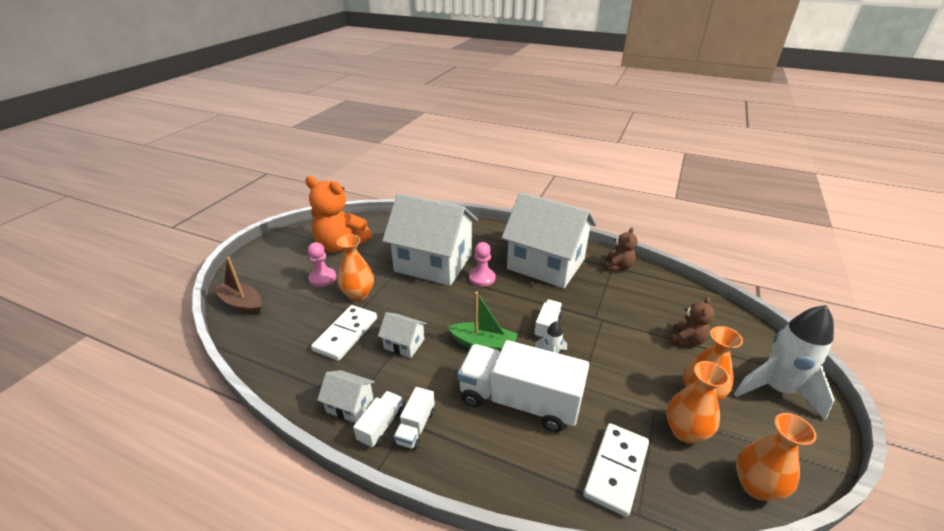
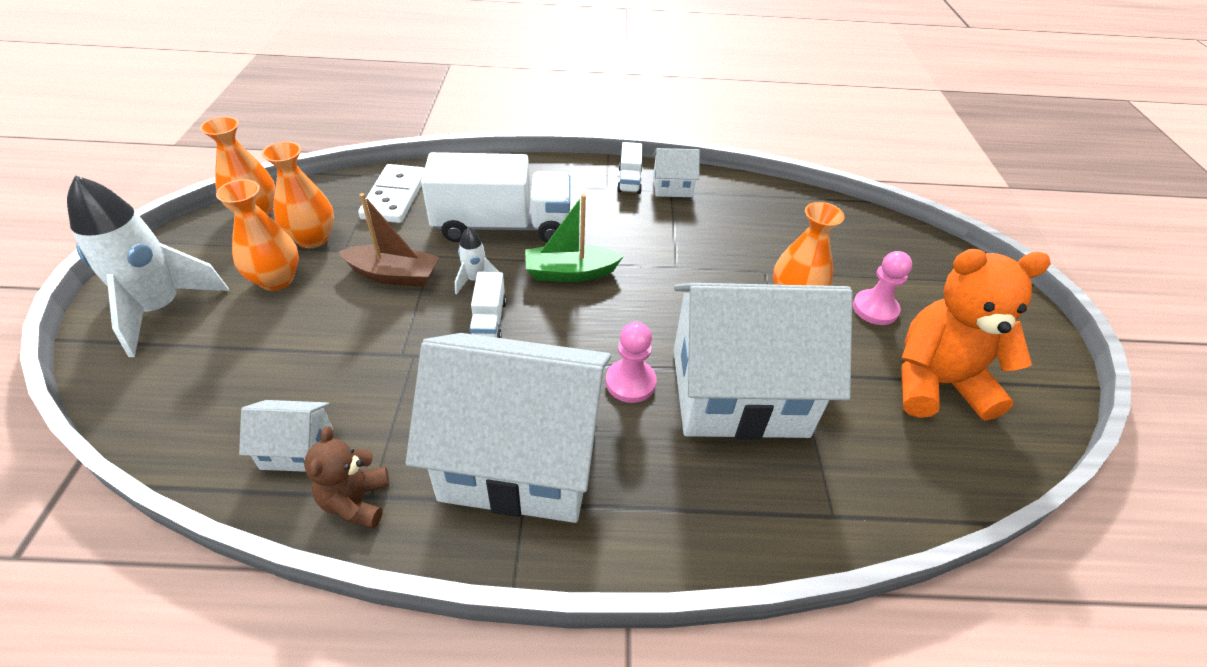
camera: 155 degrees right, 10 degrees up
brown boat [212,257,262,315] -> brown boat moved to [338,193,439,287]
white domino [311,305,377,361] -> none
white house [378,312,427,358] -> white house moved to [239,400,333,472]
white truck [394,387,435,450] -> none
brown teddy bear [670,297,715,347] -> none

